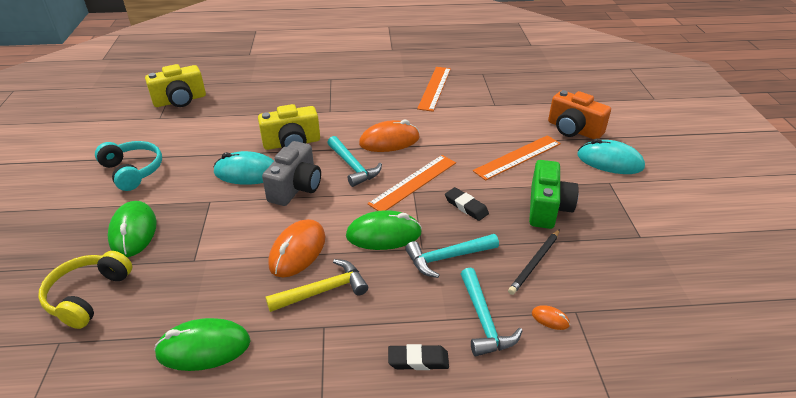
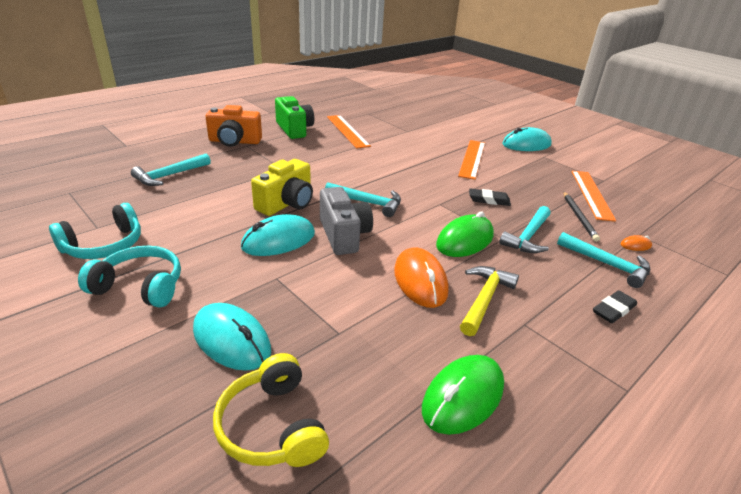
camera: 40 degrees left, 5 degrees down
green mouse [108,201,157,257] -> turquoise mouse [193,303,271,371]
yellow camera [145,64,206,107] -> none
orange mouse [359,120,420,152] -> none
orange ruler [367,155,456,211] -> orange ruler moved to [571,171,616,222]
green camera [529,160,579,229] -> green camera moved to [275,96,314,139]
orange camera [548,90,611,139] -> orange camera moved to [206,105,262,147]
none -> turquoise headphones [49,203,141,259]
none -> turquoise hammer [131,154,211,186]

